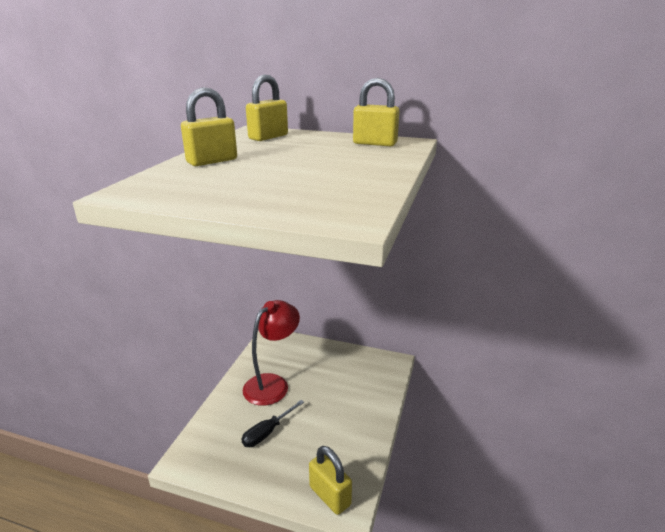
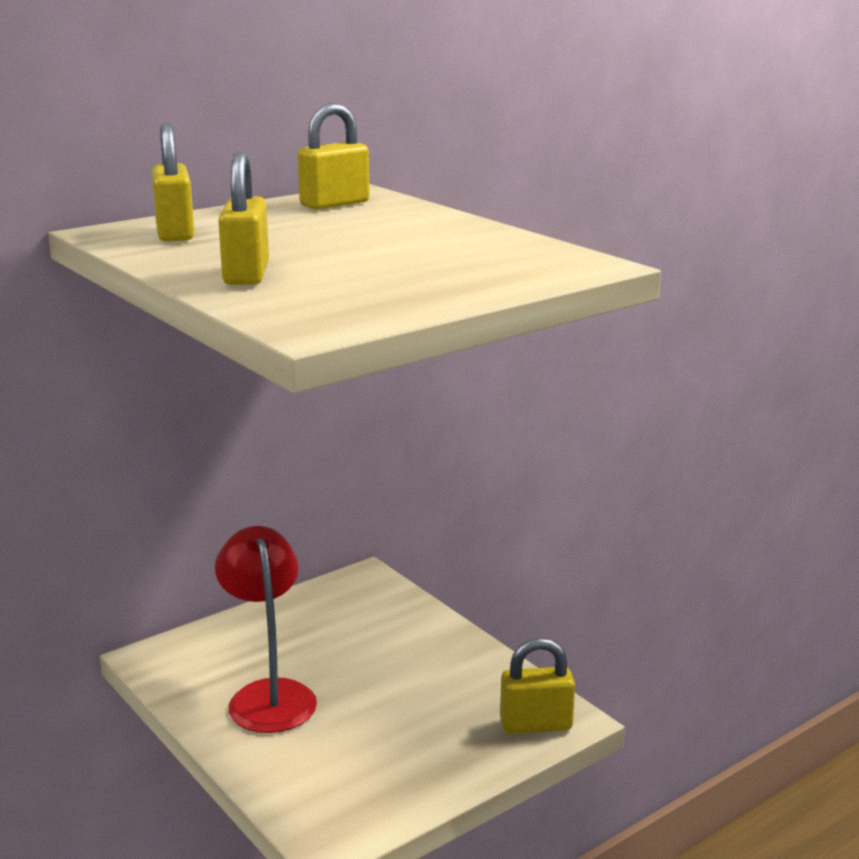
camera: 55 degrees left, 5 degrees down
black screwdriver [241,400,304,447] -> none

